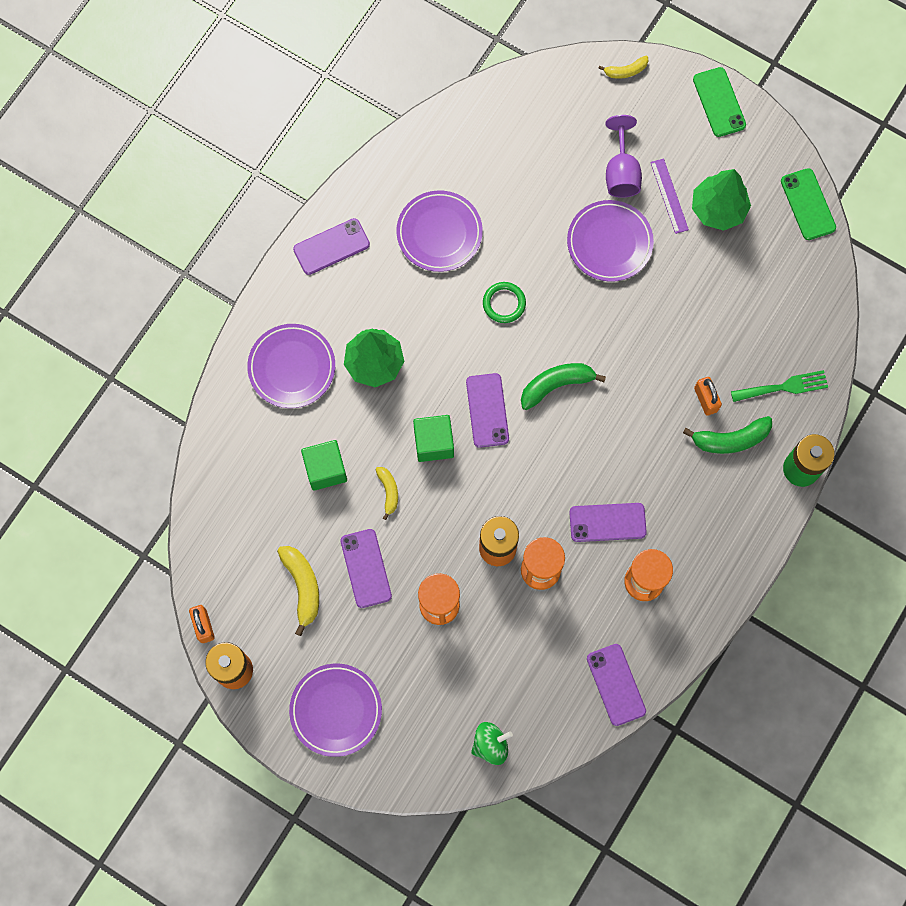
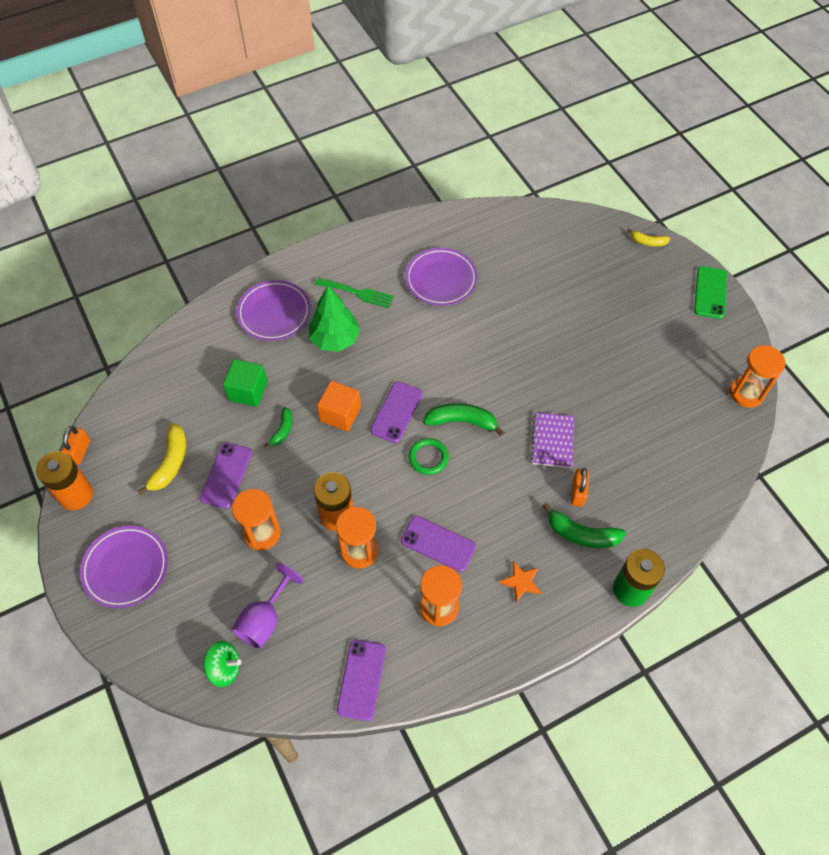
camera: 30 degrees right, 15 degrees down
purple phone [293,218,370,275] -> none
yellow banana [375,467,398,520] -> green banana [264,407,292,447]
green cube [413,415,454,462] -> orange cube [317,381,361,431]
green ring [483,282,526,323] -> green ring moved to [408,438,449,475]
purple plate [567,200,654,282] -> none
purple goblet [605,115,642,198] -> purple goblet moved to [232,563,304,649]
purple ruler [650,158,689,234] -> none
green tree [692,169,751,231] -> none
green fork [731,370,828,402] -> green fork moved to [315,278,394,308]
green phone [781,168,836,240] -> orange hourglass [730,345,786,408]
none -> orange star [499,561,541,603]
none -> purple notebook [531,412,574,468]

